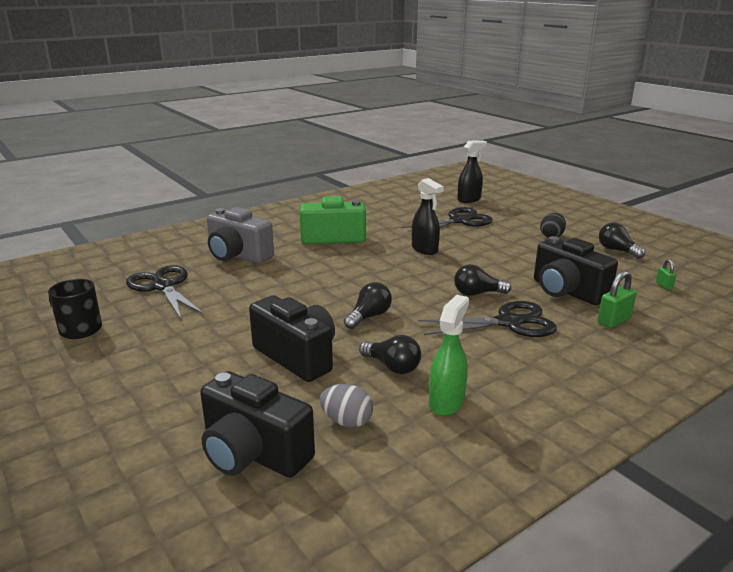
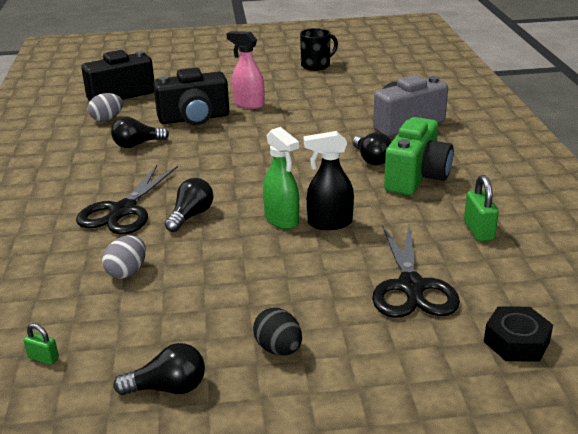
camera: 120 degrees right, 5 degrees up
black scissors [126,265,204,319] -> none
black light bulb [344,282,392,329] -> black light bulb moved to [352,132,391,165]
green spray bottle [429,295,469,416] -> green spray bottle moved to [263,127,299,229]
black spray bottle [457,140,487,203] -> black nut [484,306,553,362]
black camera [534,236,618,305] -> grey egg [102,235,146,279]
green padlock [597,271,637,328] -> green padlock moved to [464,175,499,242]
none -> pink spray bottle [227,31,264,109]

